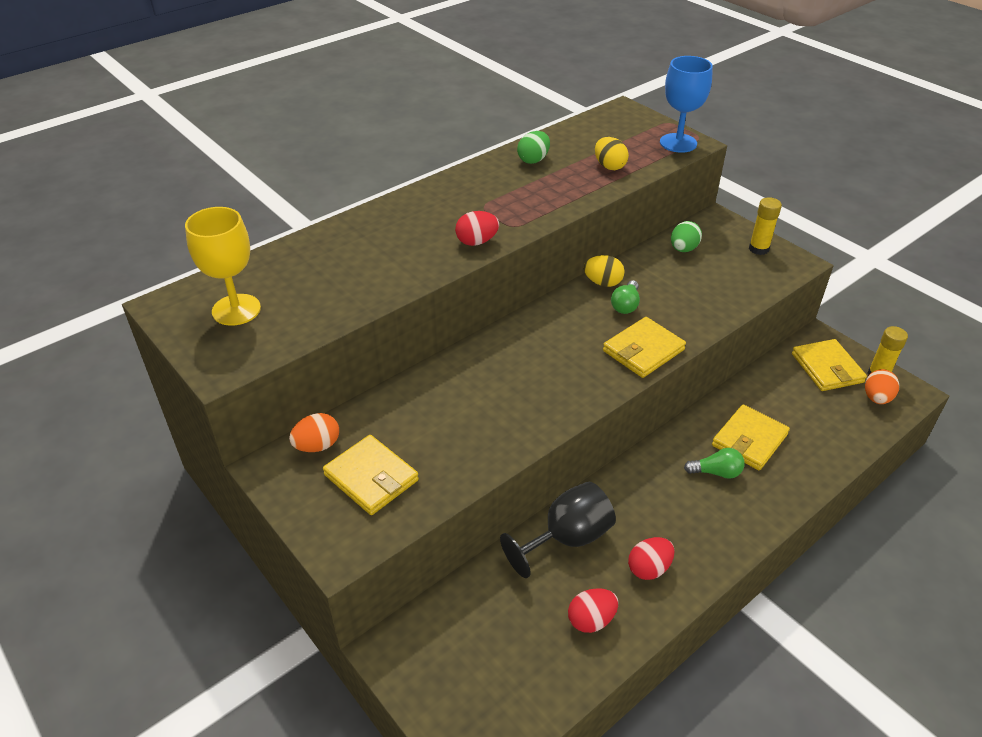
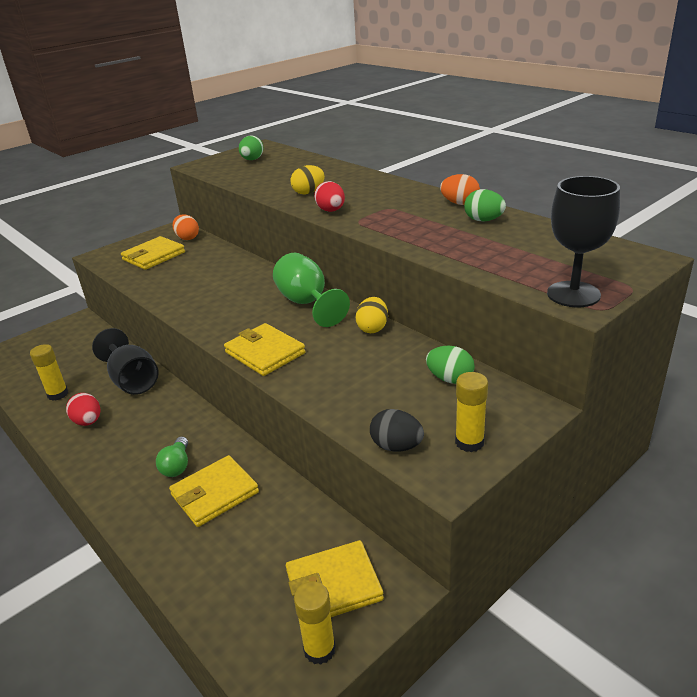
camera: 90 degrees right, 10 degrees down
yellow goblet [185,207,261,326] -> green egg [239,135,264,160]
red egg [568,588,618,633] -> yellow glue stick [30,344,68,401]
yellow egg [595,137,629,170] -> yellow egg moved to [290,165,325,195]
green light bulb [611,280,640,314] -> none
blue goblet [660,56,713,153] -> black goblet [547,176,620,307]
yellow wallet [712,404,790,470] -> yellow wallet turned 75 degrees counterclockwise [169,455,259,527]
orange egg [865,369,899,404] -> orange egg moved to [440,174,480,205]
none -> green goblet [273,253,350,327]
none -> black egg [370,409,424,451]

